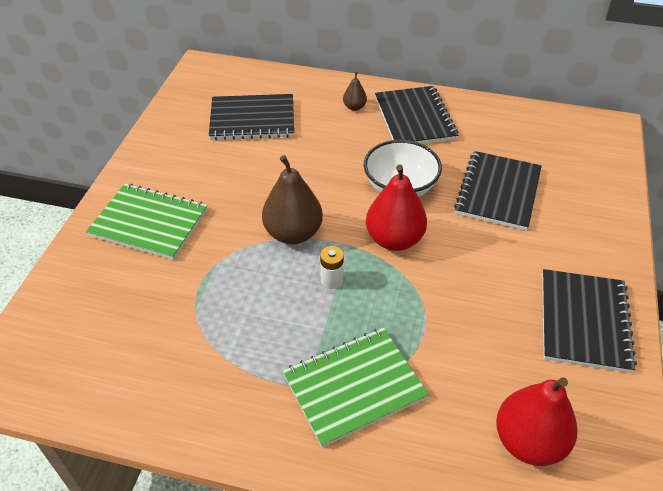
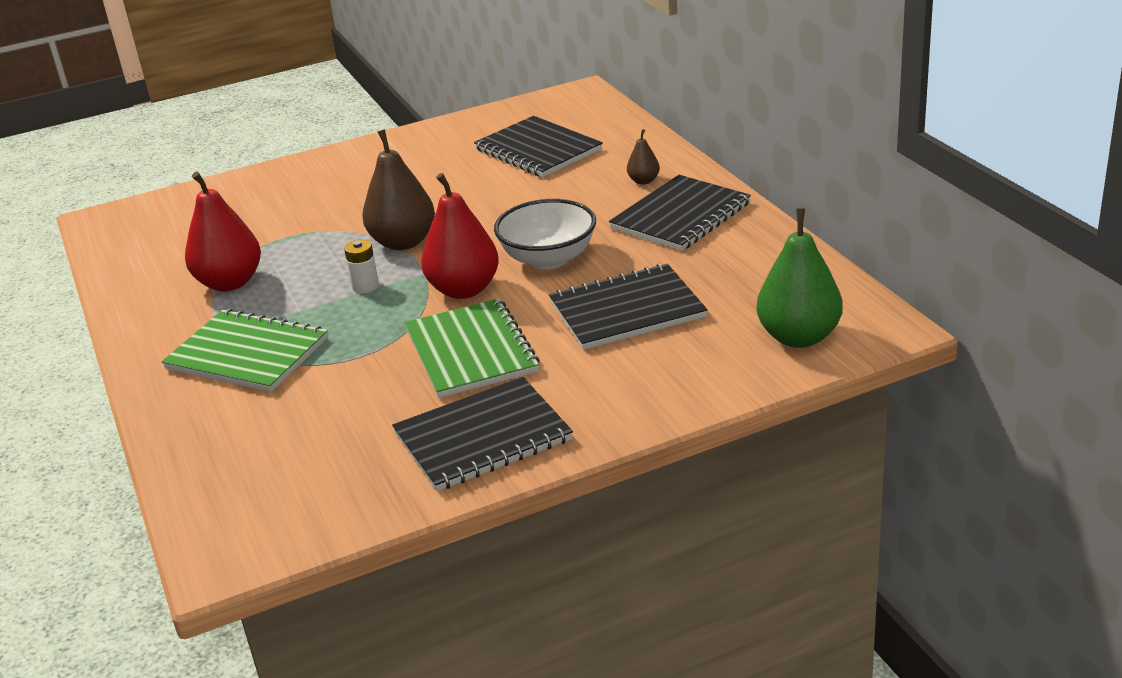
camera: 55 degrees right, 15 degrees down
green notebook [86,184,208,260] -> green notebook moved to [404,298,540,398]
red pear [496,377,578,466] -> red pear moved to [185,172,261,291]
none -> green pear [757,208,843,348]

